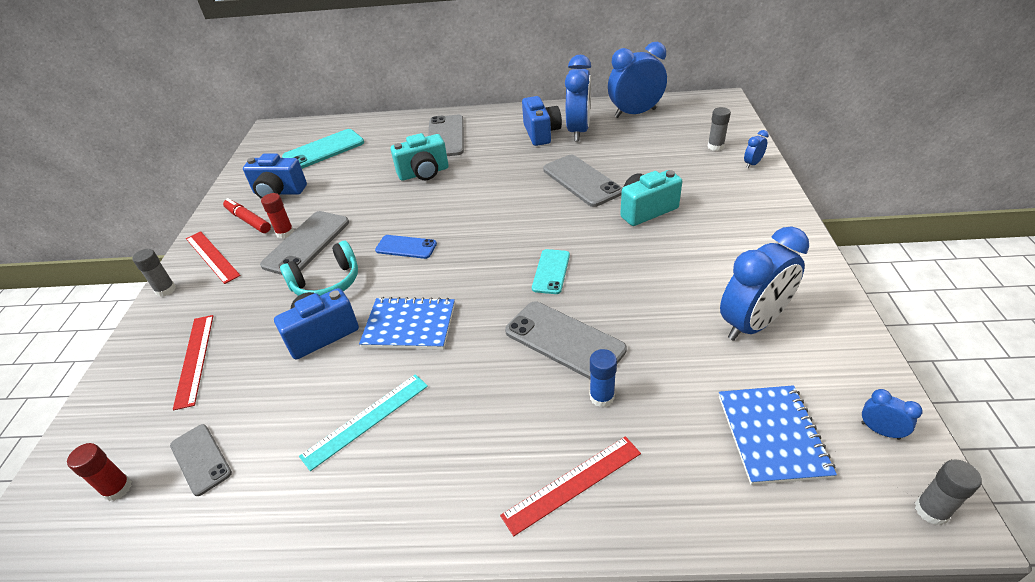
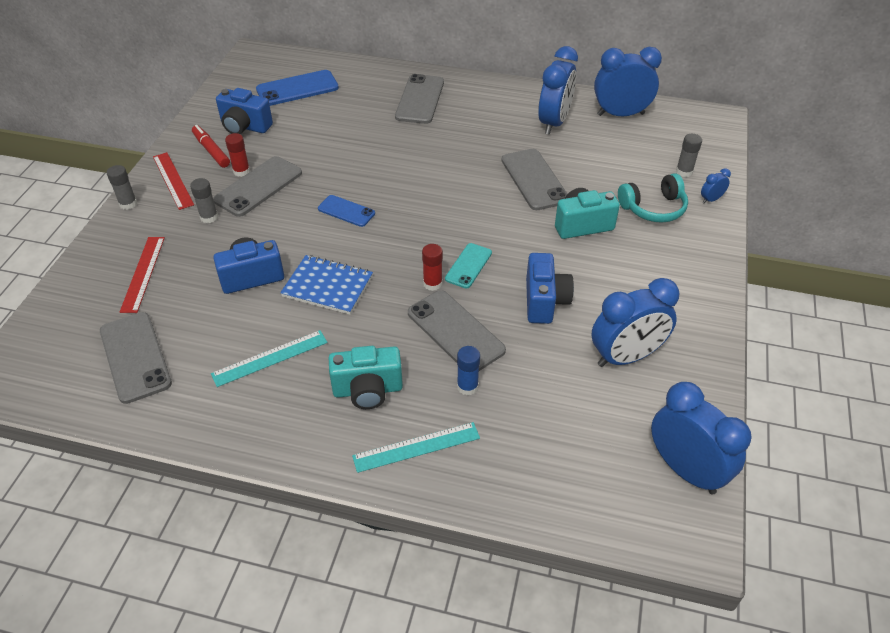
camera: 10 degrees right, 5 degrees up
red glue stick [67,443,132,501] -> red glue stick moved to [422,244,443,291]
grey phone [170,424,232,496] -> grey phone [100,312,172,404], size x1.66
turquoise headphones [280,241,358,296] -> turquoise headphones moved to [618,173,688,223]
turquoise phone [282,129,364,169] -> blue phone [256,70,339,106]
turquoise camera [391,133,449,181] -> turquoise camera moved to [329,346,403,409]
red ruler [500,436,641,536] -> turquoise ruler [352,422,480,473]
blue camera [522,96,562,146] -> blue camera moved to [526,253,574,324]
blue notebook [719,385,837,485] -> none
blue clock [861,389,923,440] -> blue clock [651,382,752,494], size x2.34
grey glue stick [915,460,982,525] -> grey glue stick moved to [190,178,218,223]

